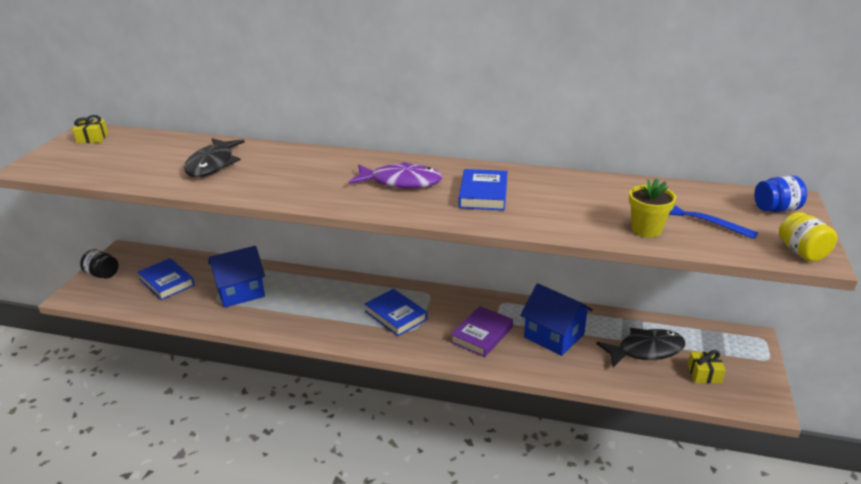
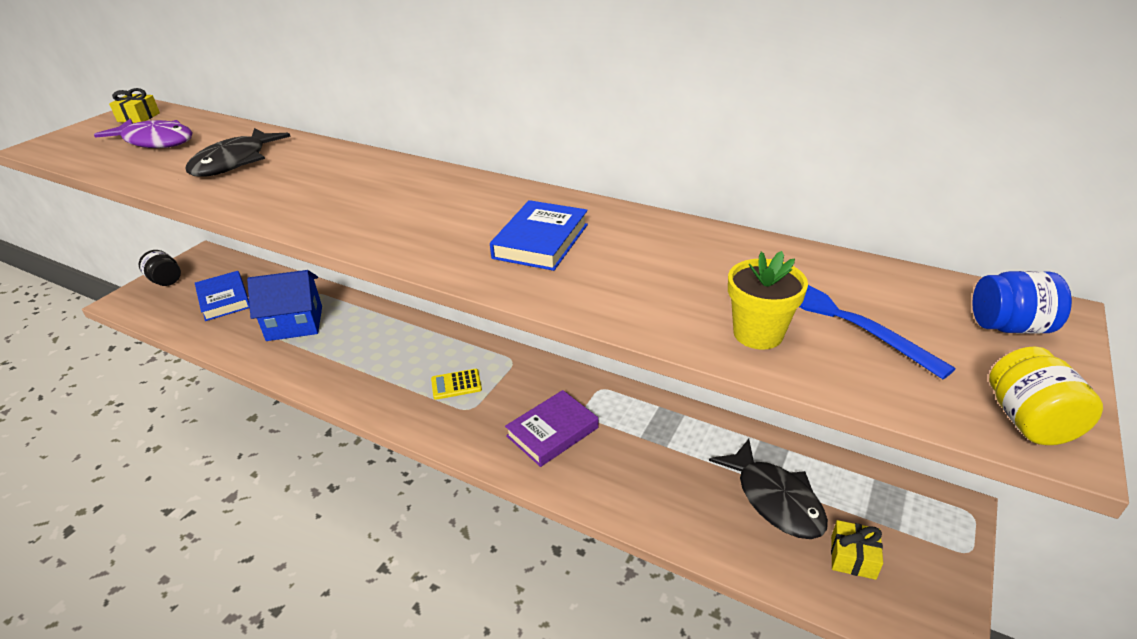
camera: 15 degrees right, 5 degrees up
purple fish [349,162,442,189] -> purple fish moved to [94,119,193,148]
blue book [364,289,427,336] -> yellow calculator [431,369,482,400]
blue house [520,283,593,356] -> none
black fish [596,328,686,368] -> black fish turned 60 degrees clockwise [709,439,828,539]

